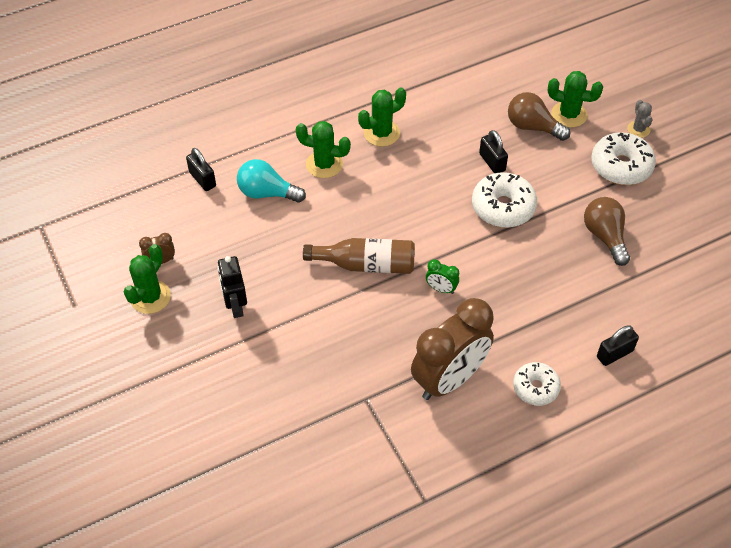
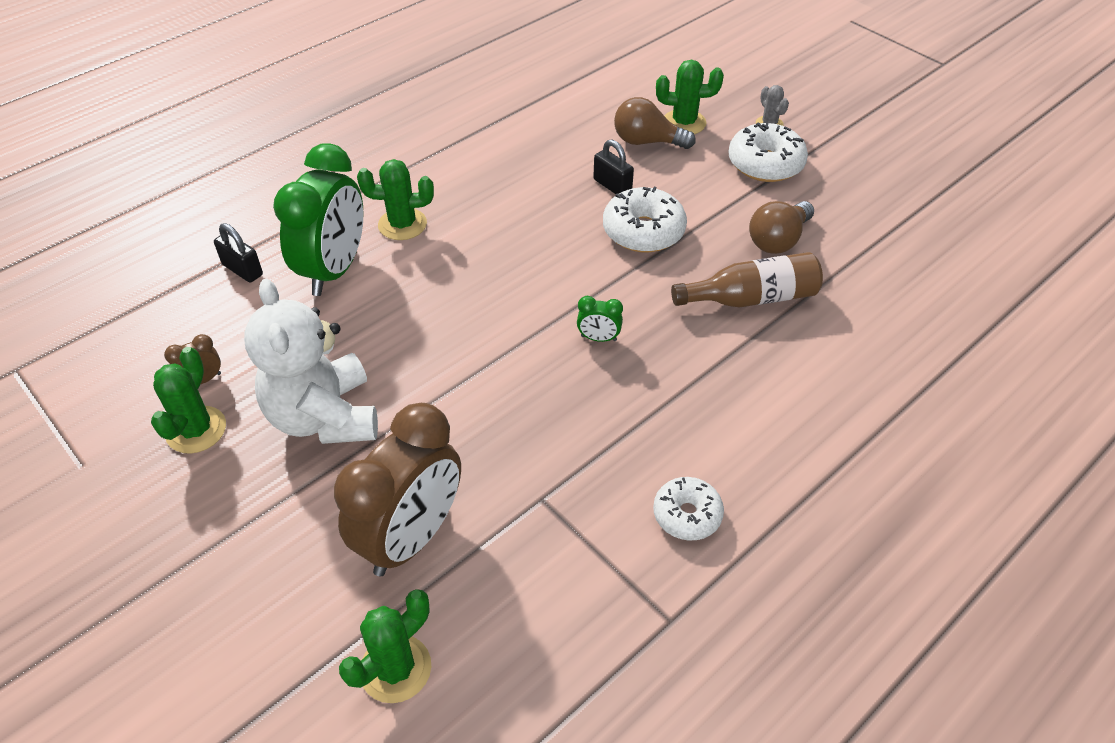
camera: 15 degrees left, 5 degrees down
black robot [217,256,247,318] -> white teddy bear [244,279,378,444]
turquoise light bulb [237,159,306,203] -> green clock [273,143,363,296]
brown bottle [303,238,415,274] -> brown bottle moved to [671,252,823,308]
green cactus [358,87,406,147] -> green cactus moved to [339,589,431,703]
brown clock [411,298,494,400] -> brown clock moved to [334,403,461,576]
white donut [513,362,561,406] -> white donut moved to [653,477,724,540]
brown light bulb [584,197,630,266] -> brown light bulb turned 105 degrees counterclockwise [749,201,814,254]
black padlock [597,325,639,366] -> none

